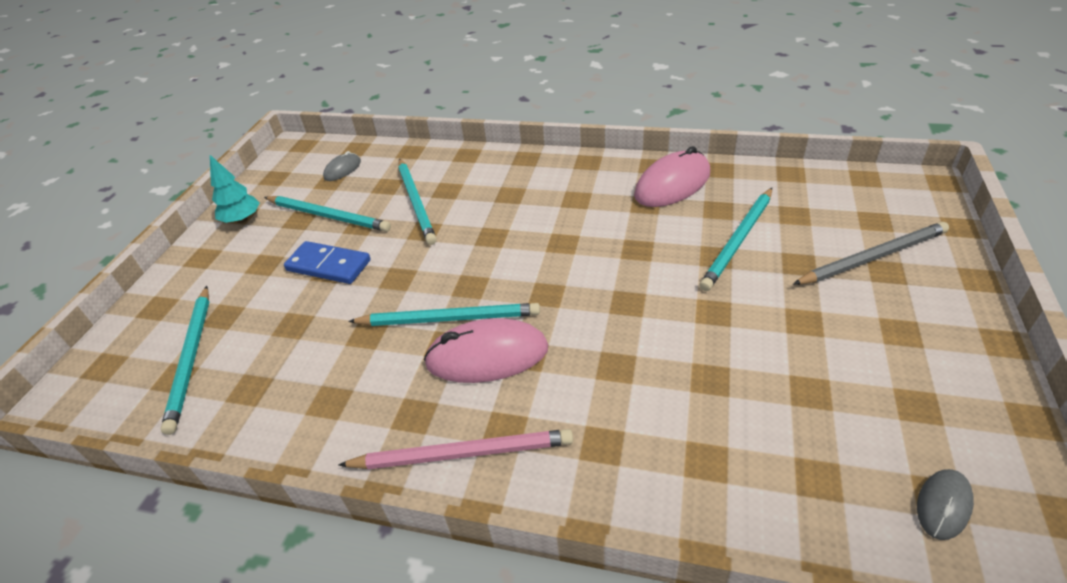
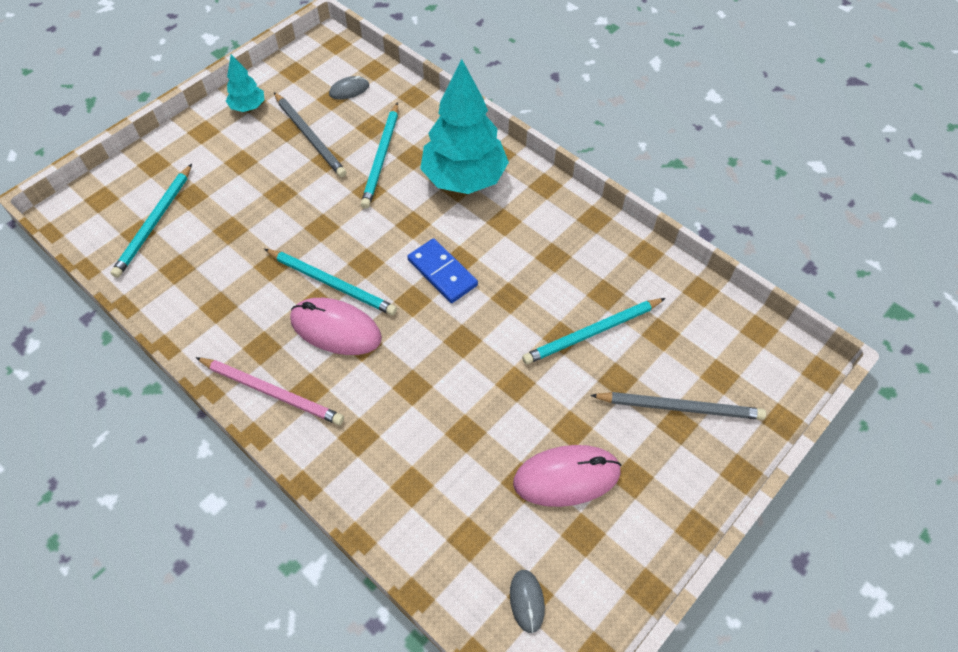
camera: 25 degrees right, 15 degrees up
turquoise pencil [264,196,391,232] -> grey pencil [274,92,347,177]
blue domino [284,241,371,284] -> blue domino moved to [407,238,478,303]
pink mouse [634,146,710,207] -> pink mouse moved to [513,445,622,507]
grey mouse [917,469,974,540] -> grey mouse turned 75 degrees counterclockwise [510,570,545,633]
none -> turquoise tree [420,59,509,194]

